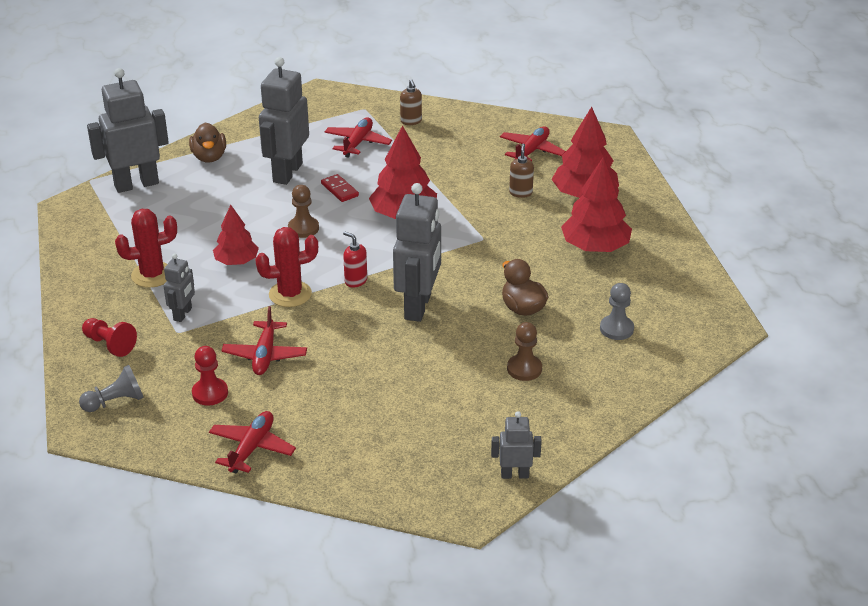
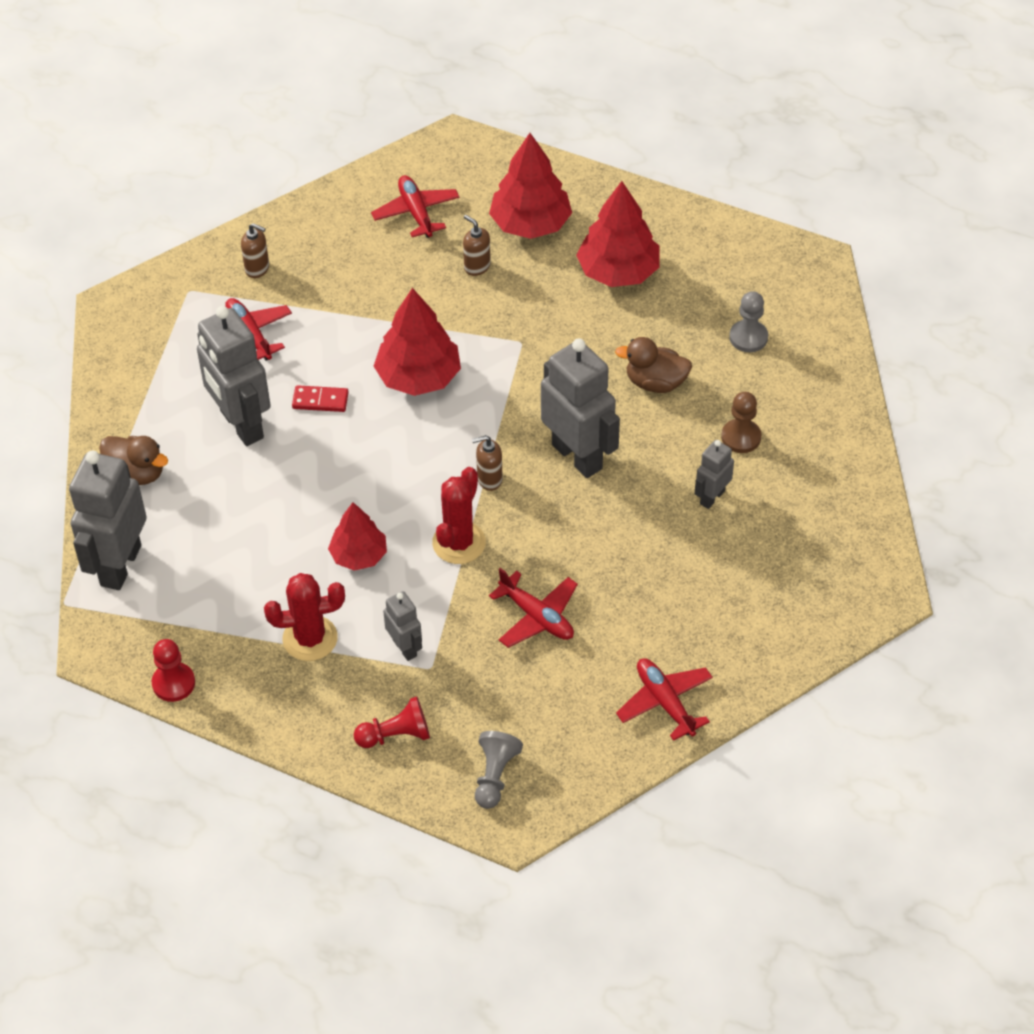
camera: 50 degrees left, 15 degrees up
red cactus [115,209,177,288] -> red cactus turned 60 degrees clockwise [264,573,345,661]
red pawn [192,346,228,405] -> red pawn moved to [152,639,195,702]
brown pawn [288,185,319,238] -> none
red soap dispenser [343,231,367,288] -> brown soap dispenser [472,435,503,491]
grey robot [491,411,542,479] -> grey robot moved to [695,440,734,509]

